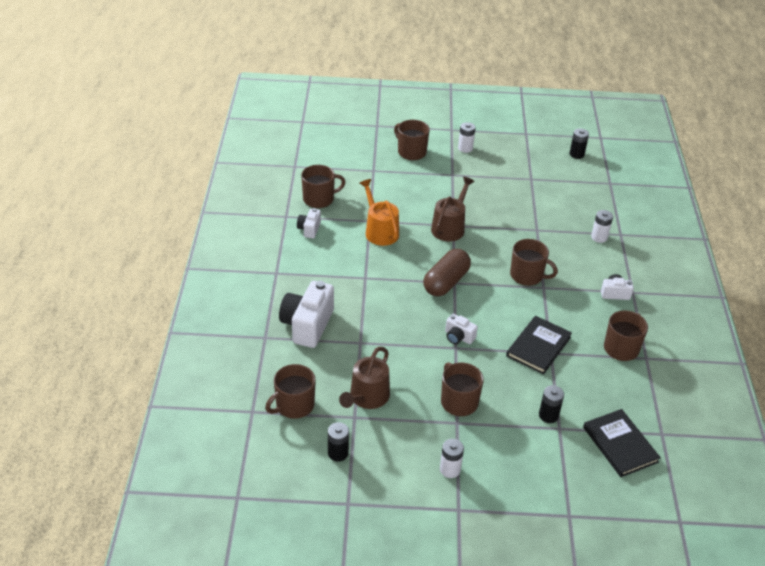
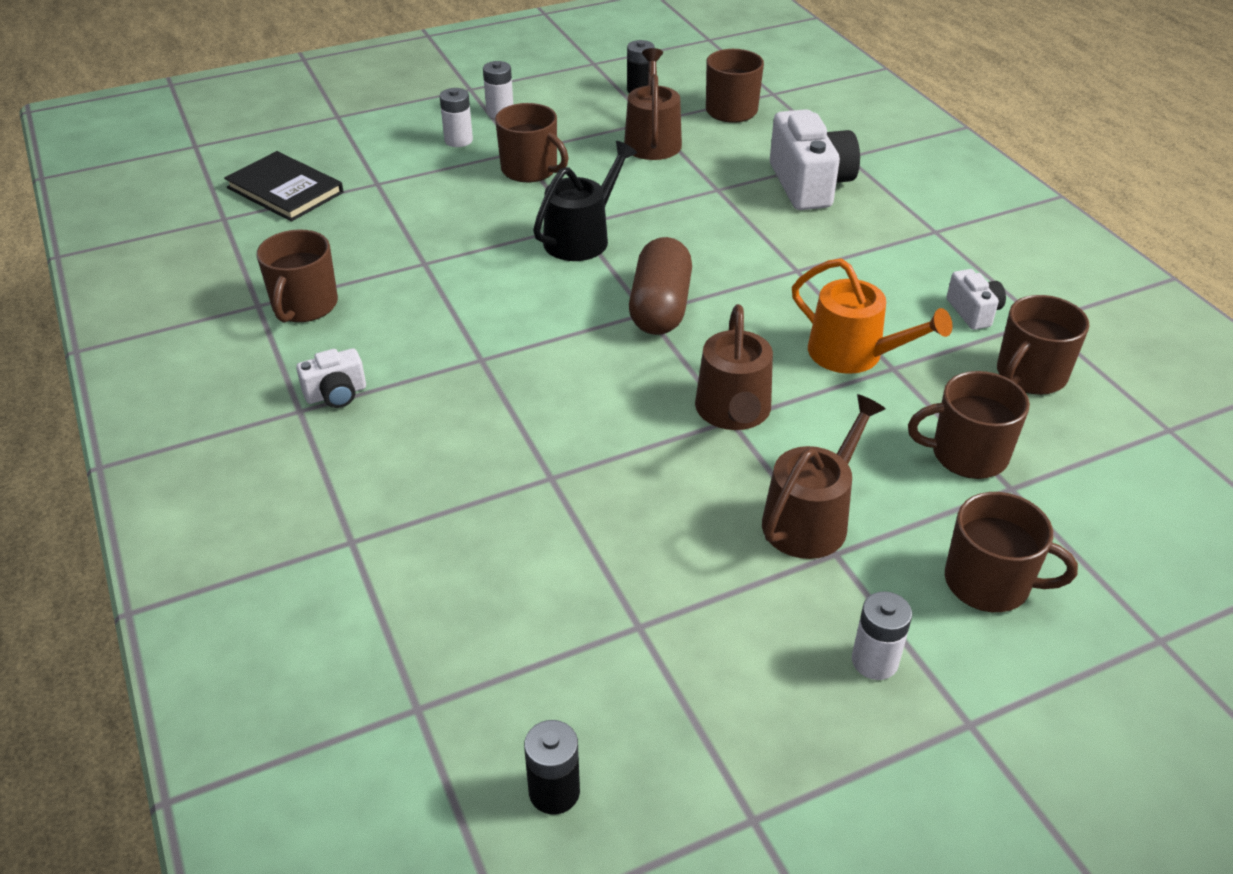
camera: 155 degrees right, 0 degrees up
white camera [445,314,478,345] -> black watering can [533,141,637,261]
black book [506,316,572,374] -> none
brown mug [510,239,558,286] -> brown mug moved to [908,371,1030,479]
black battery [539,385,564,423] -> none
white battery [591,210,613,243] -> white battery moved to [439,88,473,147]
none -> brown watering can [762,394,886,559]

